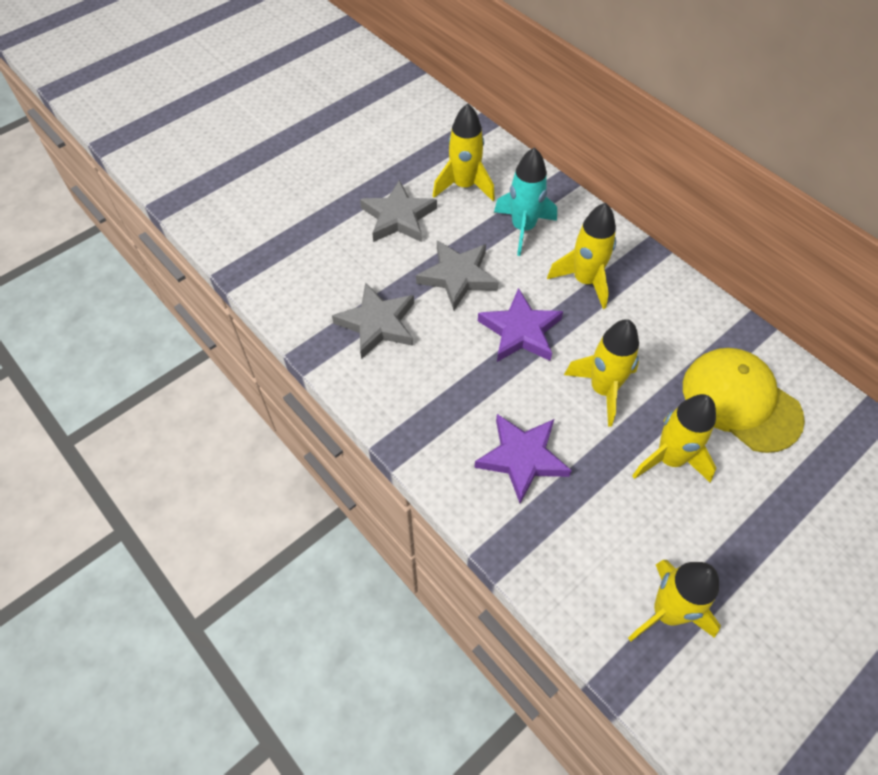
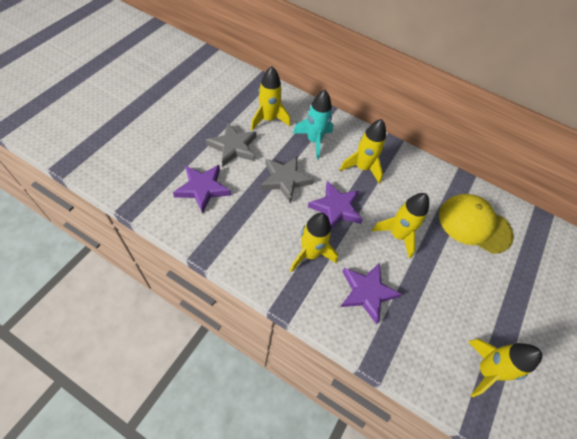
camera: 25 degrees left, 0 degrees up
grey star [332,282,414,359] -> none
yellow rocket [632,394,716,483] -> yellow rocket moved to [290,213,338,272]
none -> purple star [173,165,231,213]

